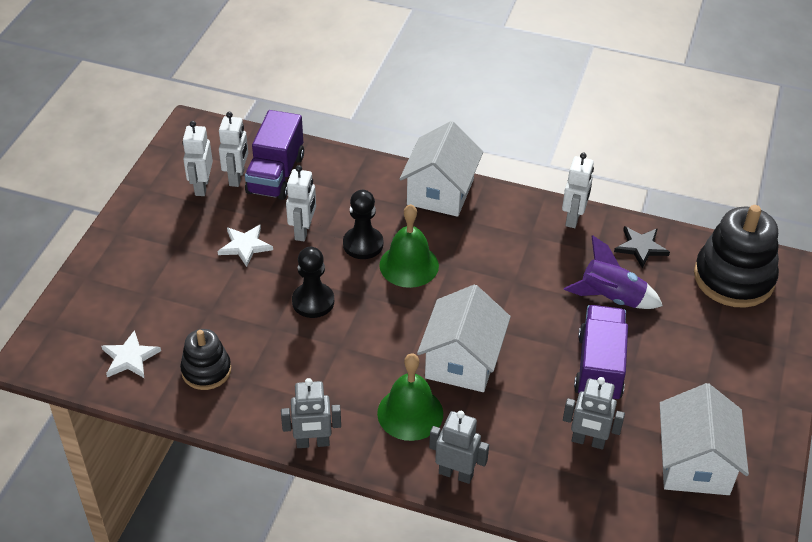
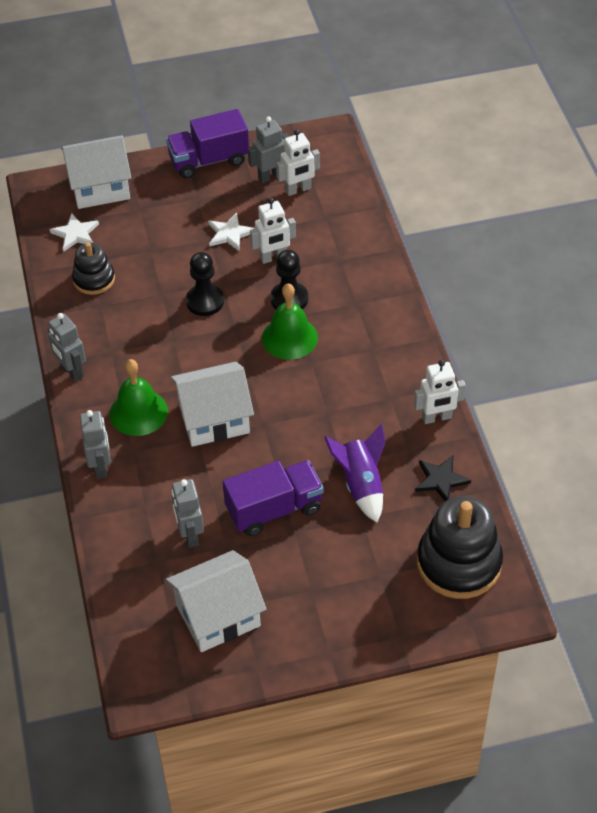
camera: 60 degrees right, 5 degrees up
white robot [182,121,213,196] -> grey robot [248,116,289,183]
purple truck [245,110,304,200] -> purple truck moved to [166,109,249,179]
white house [400,121,483,217] -> white house moved to [61,135,131,209]

